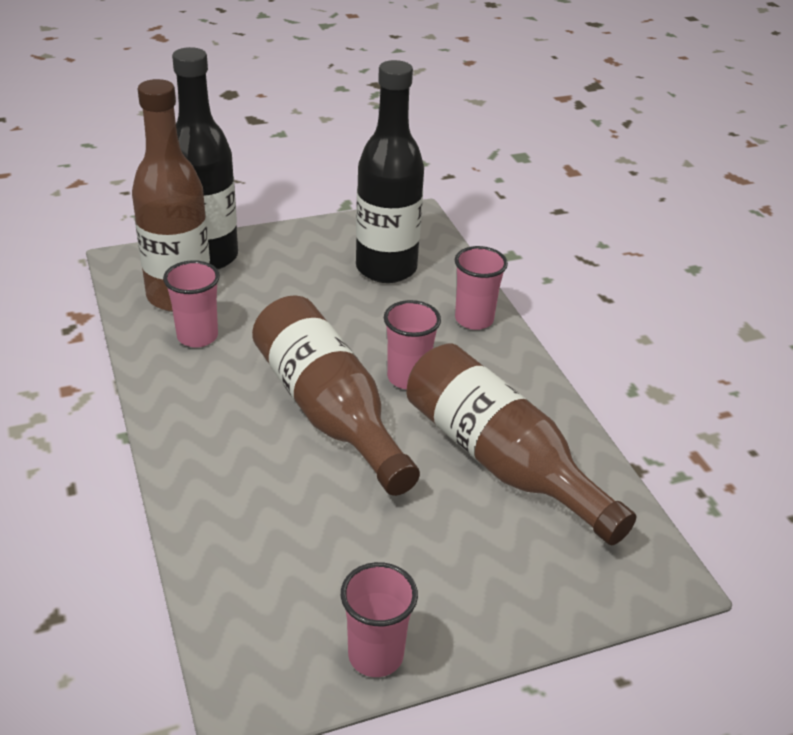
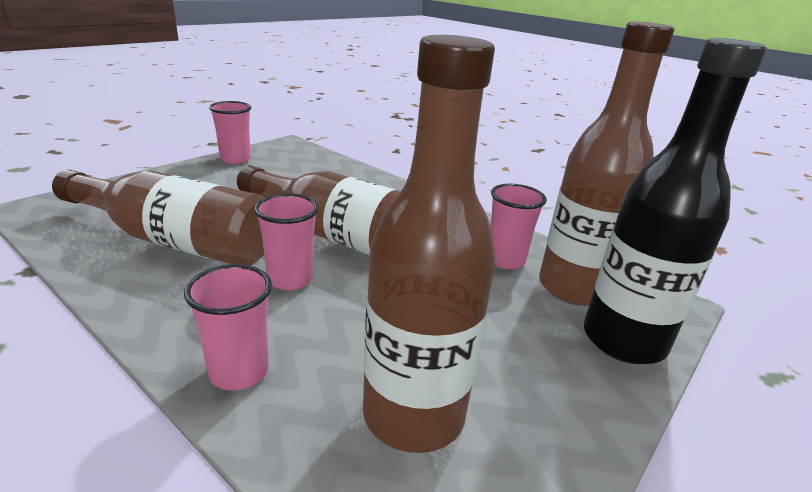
camera: 150 degrees right, 10 degrees down
black bottle [356,60,424,283] -> brown bottle [363,35,496,453]

